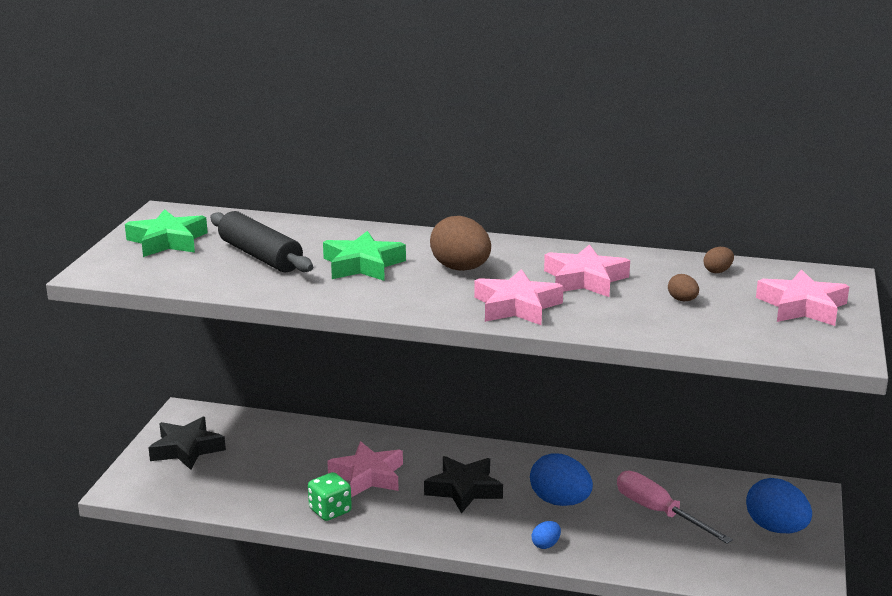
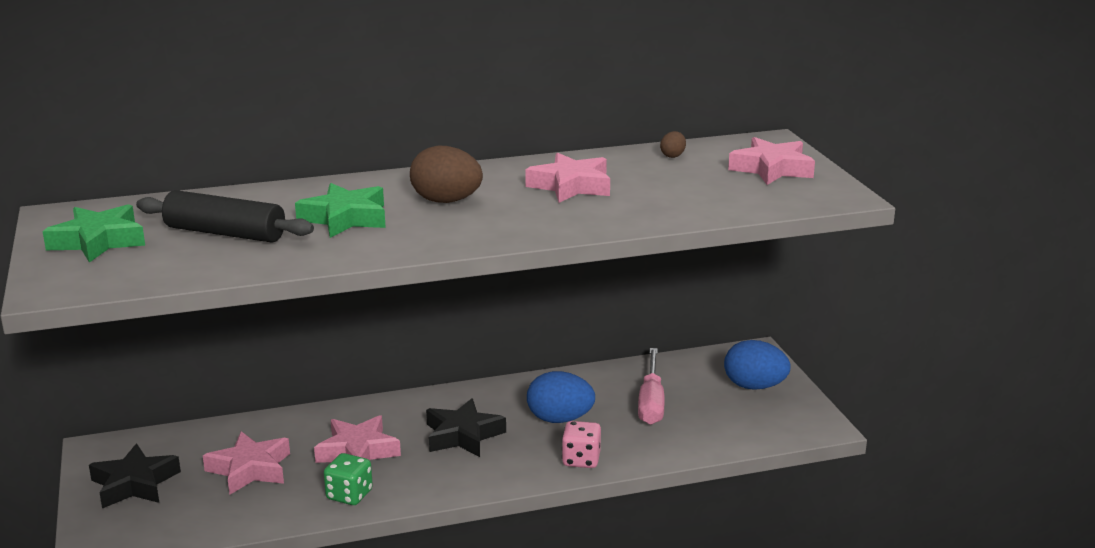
camera: 30 degrees left, 0 degrees up
pink star [474,269,564,325] -> pink star moved to [203,431,290,495]
blue egg [532,521,561,549] -> pink dice [562,421,601,468]
pink screwdriver [617,471,733,544] -> pink screwdriver turned 105 degrees counterclockwise [638,348,665,425]
brown egg [668,274,699,301] -> none

